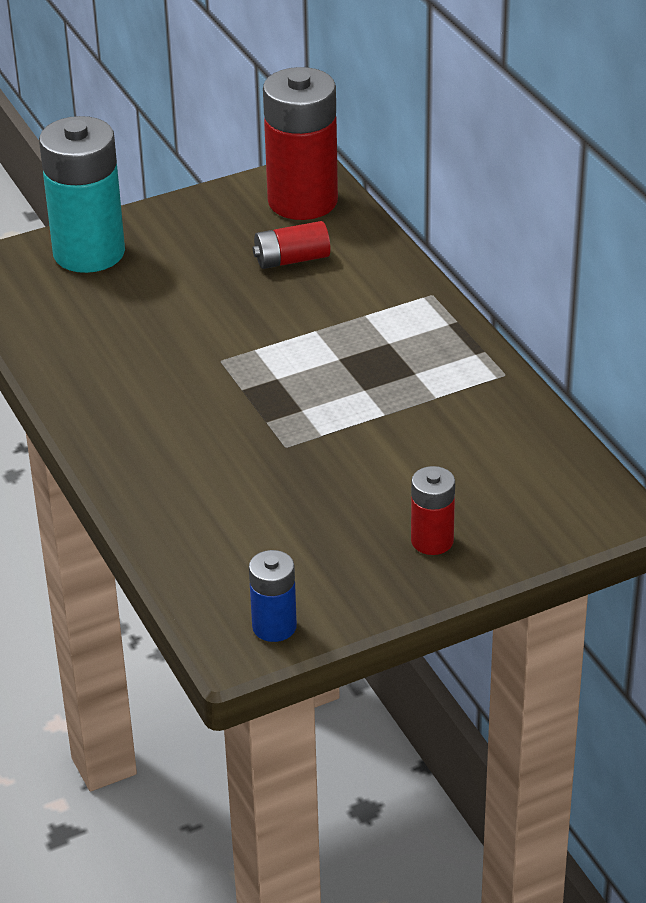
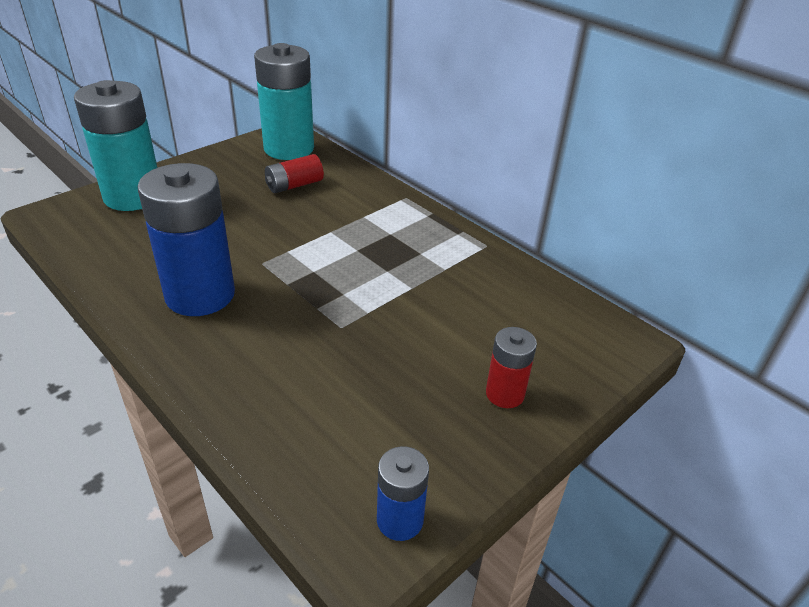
camera: 20 degrees left, 0 degrees up
red battery [263,67,338,220] -> turquoise battery [254,43,314,160]
none -> blue battery [138,163,235,316]

